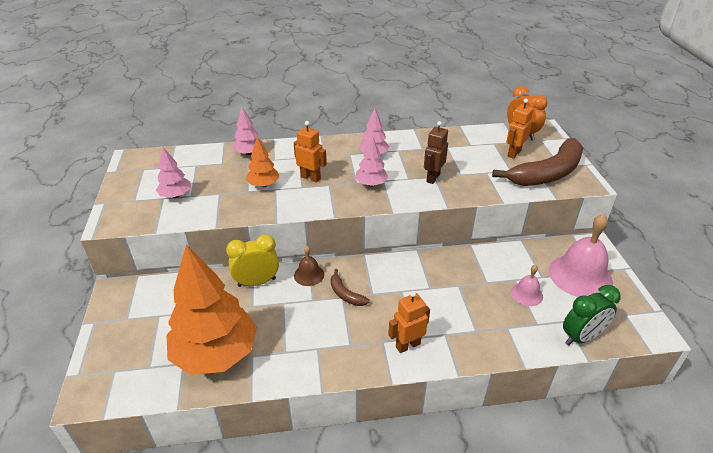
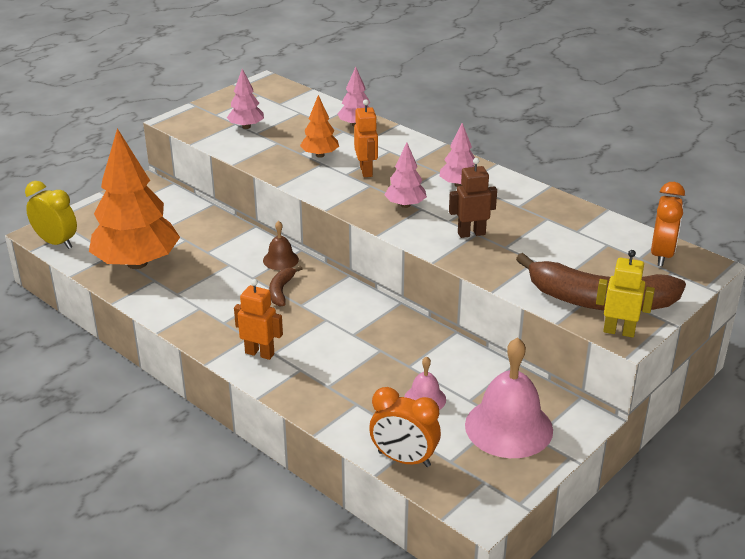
camera: 50 degrees right, 5 degrees down
yellow clock [226,234,279,287] -> yellow clock moved to [25,181,77,249]
orange robot [506,99,534,159] -> none
green clock [563,285,621,345] -> orange clock [369,387,441,467]
none -> yellow robot [596,250,655,338]

